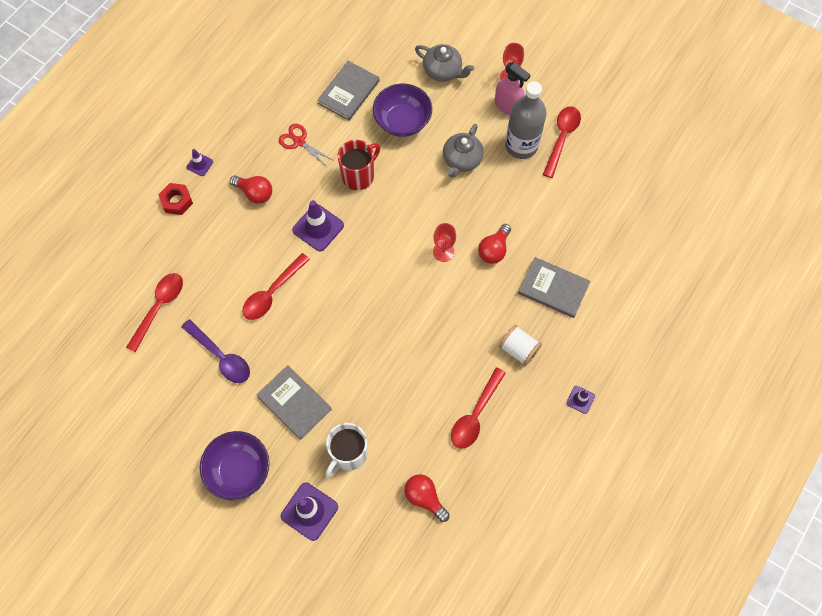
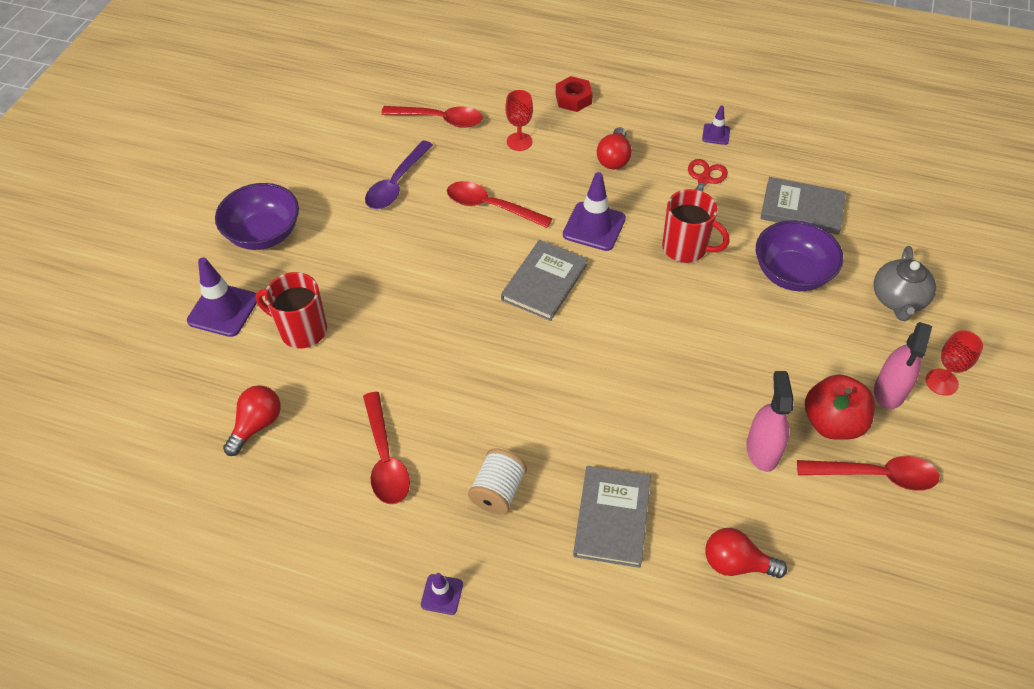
camera: 75 degrees right, 15 degrees down
purple traffic cone [186,149,213,176] -> purple traffic cone moved to [702,106,730,145]
grey book [256,365,332,440] -> grey book moved to [501,240,588,321]
white mug [326,423,368,477] -> red mug [256,272,327,348]
red goblet [433,223,456,262] -> red goblet moved to [505,90,533,151]
grey teapot [443,124,484,178] -> none
red spoon [451,367,506,449] -> red spoon turned 120 degrees counterclockwise [363,392,410,504]
red light bulb [478,224,511,264] -> red light bulb moved to [705,528,787,578]
grey bottle [505,81,547,159] -> red apple [805,374,875,440]
none -> pink spray bottle [746,371,794,472]

